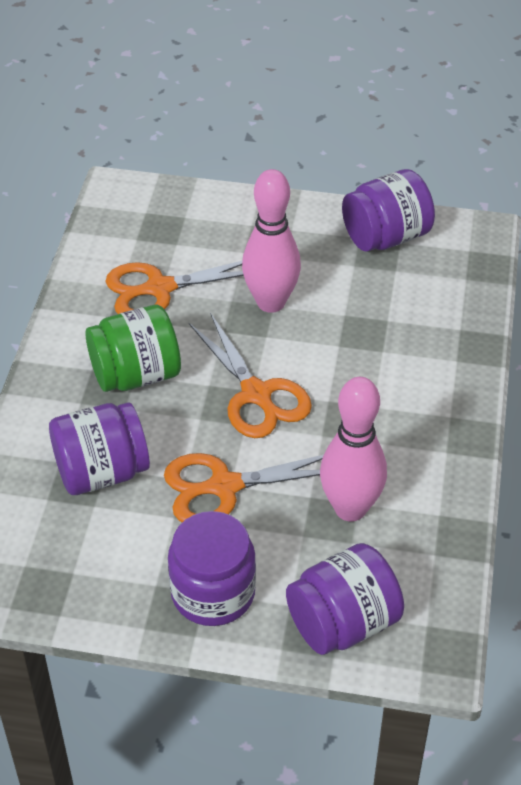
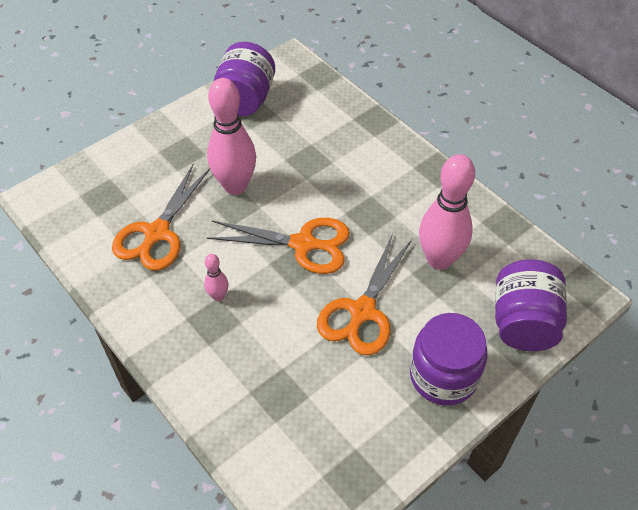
camera: 50 degrees left, 5 degrees up
purple jar [49,402,150,495] -> none
green jar [85,305,181,392] -> pink bowling pin [204,254,228,301]

